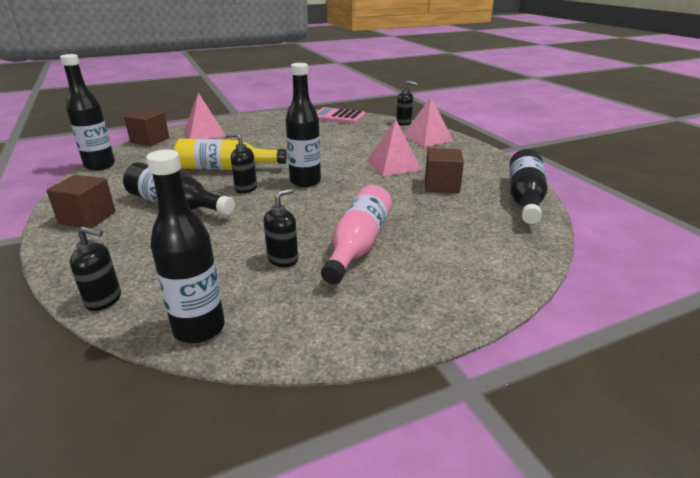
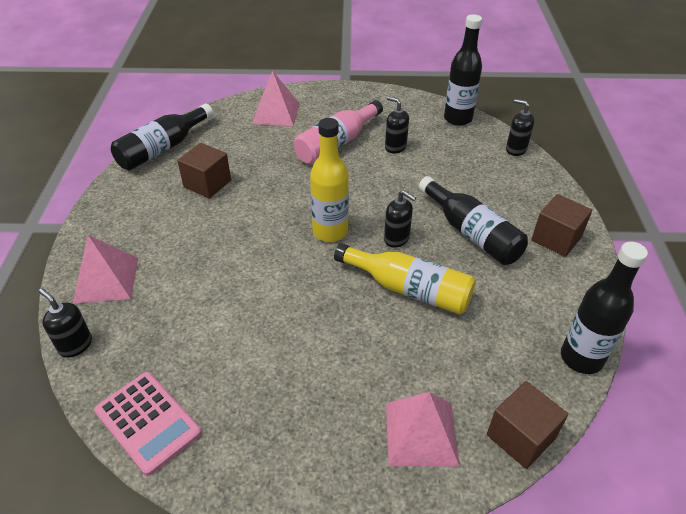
camera: 155 degrees left, 15 degrees up
black soap dispenser [264,188,298,267] -> black soap dispenser turned 60 degrees clockwise [385,96,409,153]
black bottle [286,63,321,187] -> yellow bottle [310,118,349,242]
pink pyramid [367,119,422,176] -> pink pyramid moved to [252,71,300,126]

